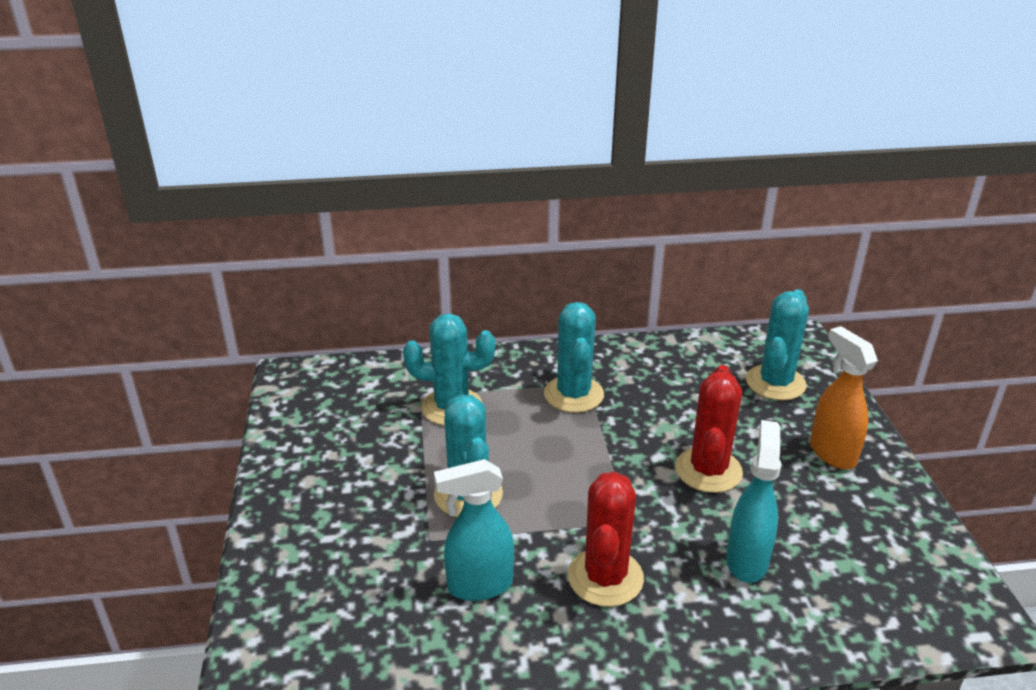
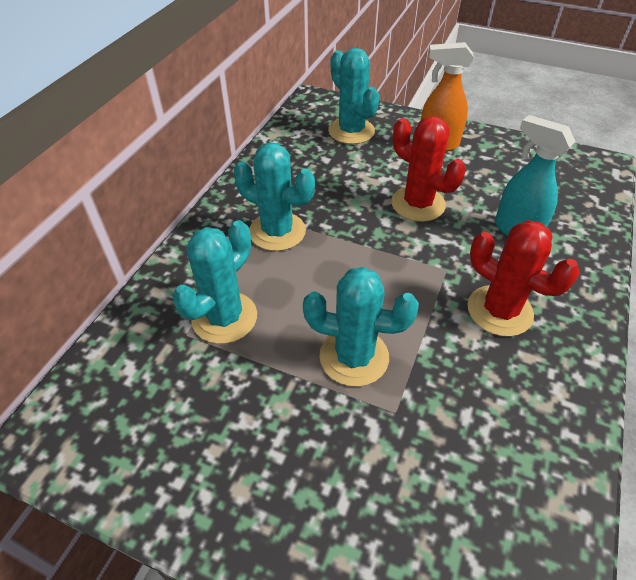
camera: 60 degrees left, 15 degrees up
turquoise spray bottle [434,459,514,601] -> none

